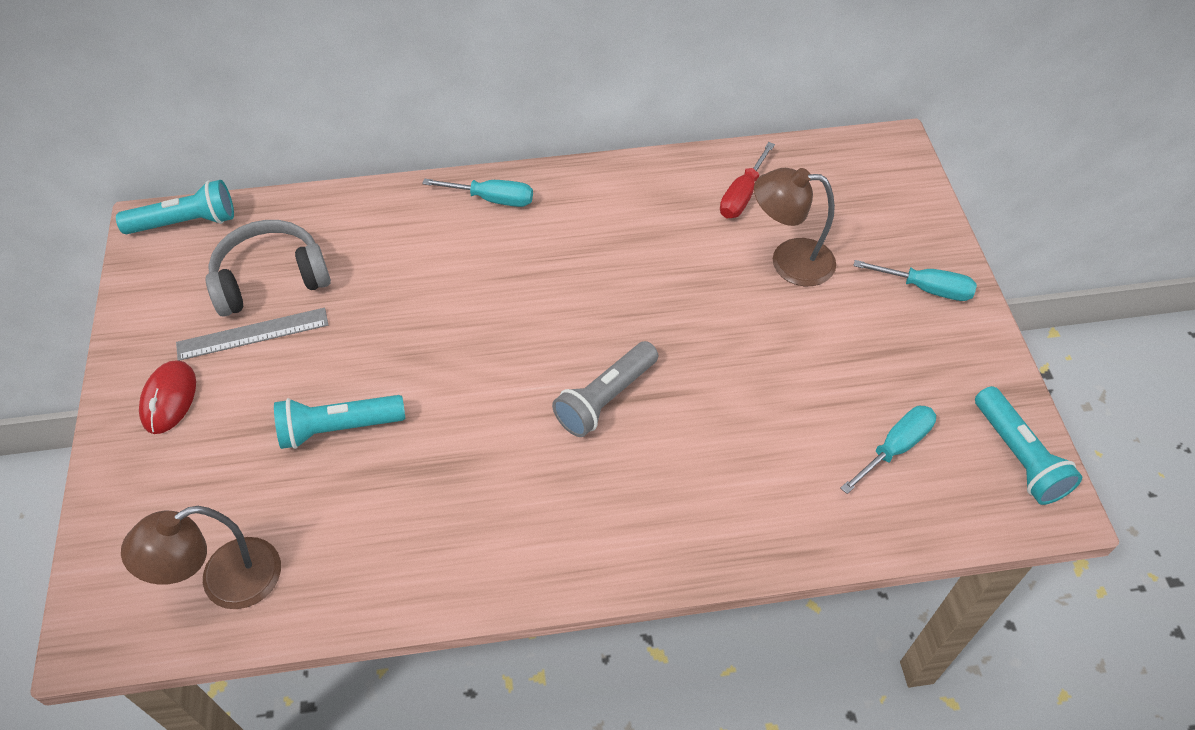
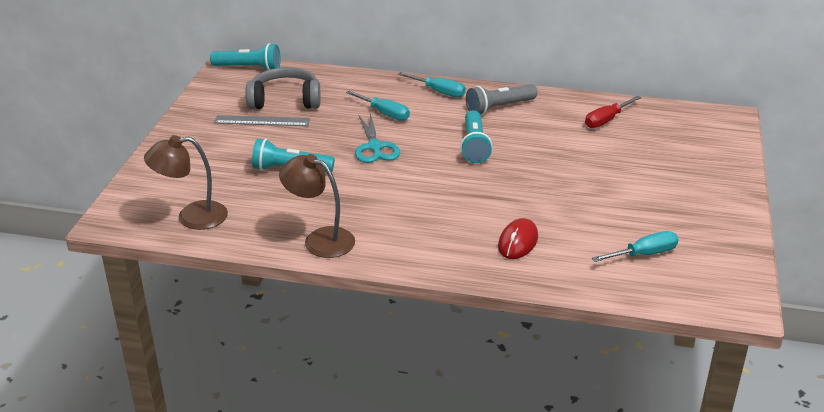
camera: 20 degrees right, 20 degrees down
red mouse [139,360,196,434] -> red mouse moved to [498,218,538,259]
grey flashlight [552,341,658,437] -> grey flashlight moved to [466,84,537,115]
brown lamp [754,168,836,286] -> brown lamp moved to [279,154,355,258]
turquoise screwdriver [853,260,977,301] -> turquoise screwdriver moved to [346,90,410,121]
turquoise flashlight [975,386,1082,505] -> turquoise flashlight moved to [460,110,492,163]
none -> turquoise scissors [355,113,400,163]

